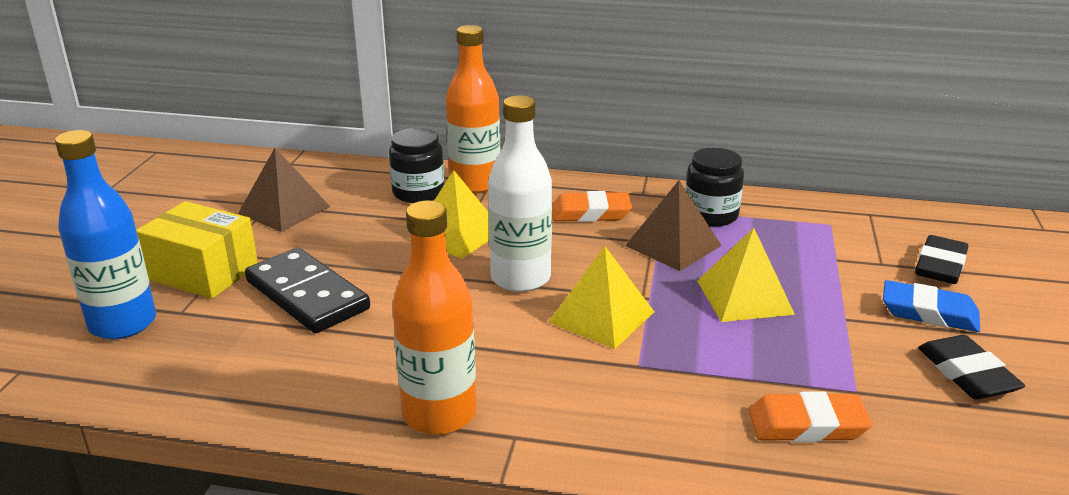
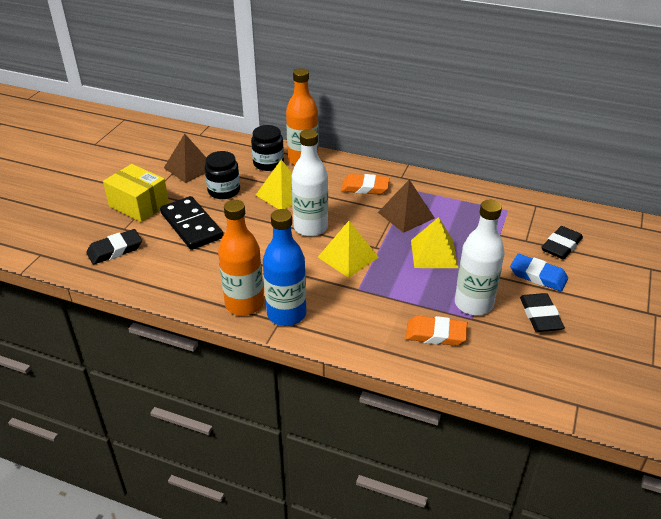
camera: 10 degrees right, 10 degrees up
blue bottle [55,130,156,339] -> blue bottle moved to [263,209,306,326]
black jar [685,148,744,227] -> black jar moved to [205,151,240,199]
none -> black eraser [86,229,142,264]
none -> white bottle [455,200,505,315]

